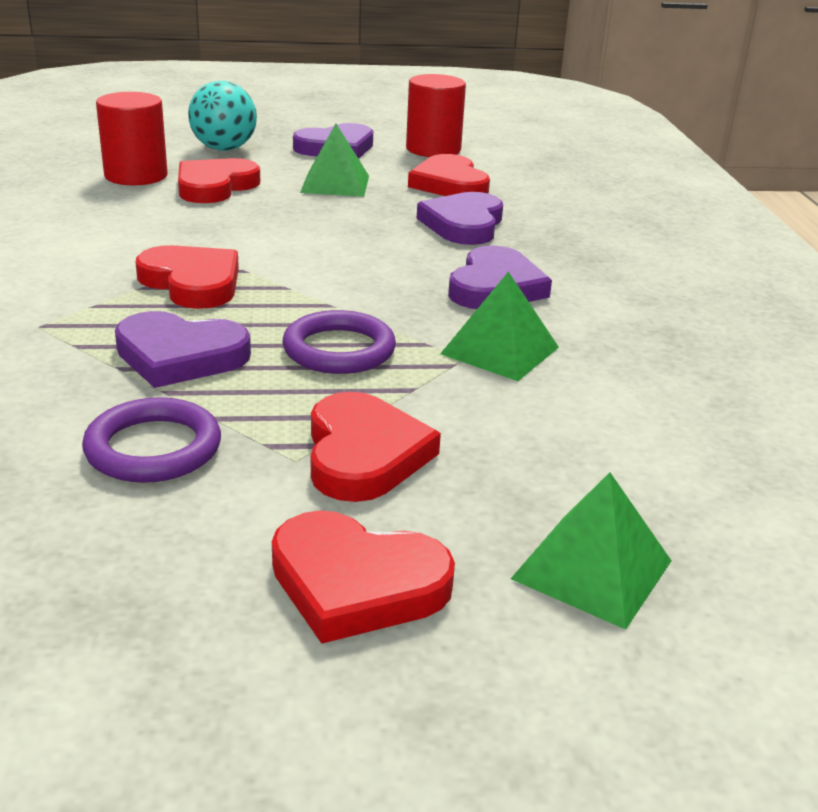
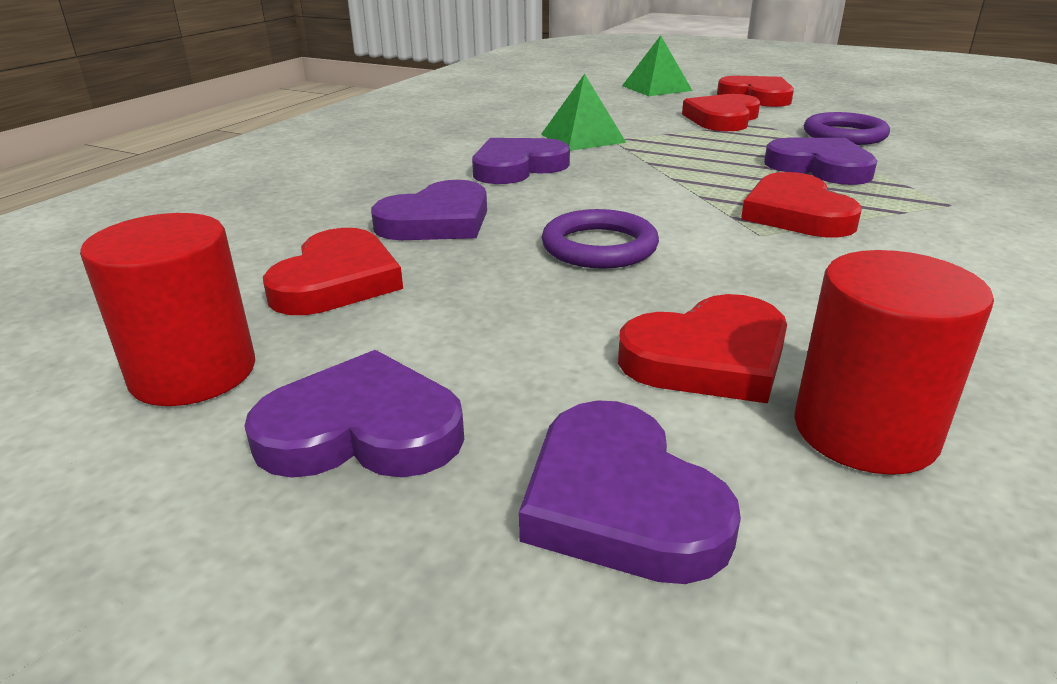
camera: 145 degrees left, 0 degrees up
turquoise ball [188,81,257,151] -> purple heart [519,400,741,584]
purple ring [283,310,396,374] -> purple ring moved to [542,209,659,269]
green pyramid [300,124,369,197] -> none

